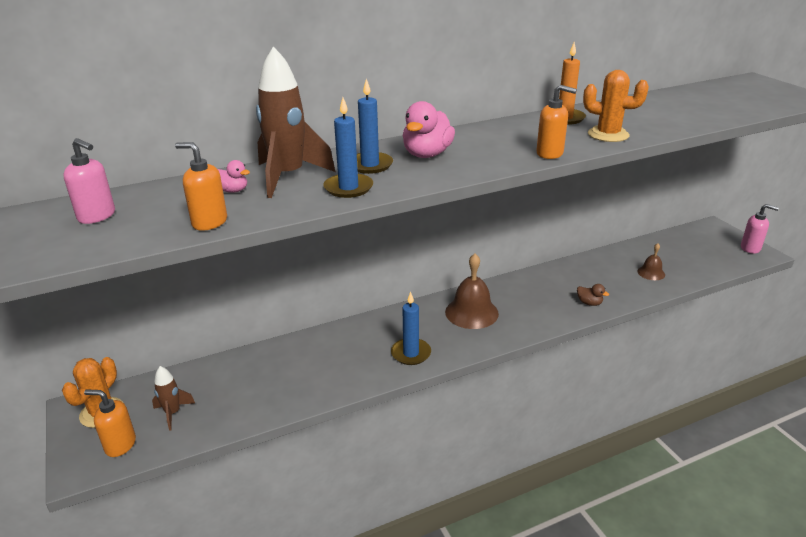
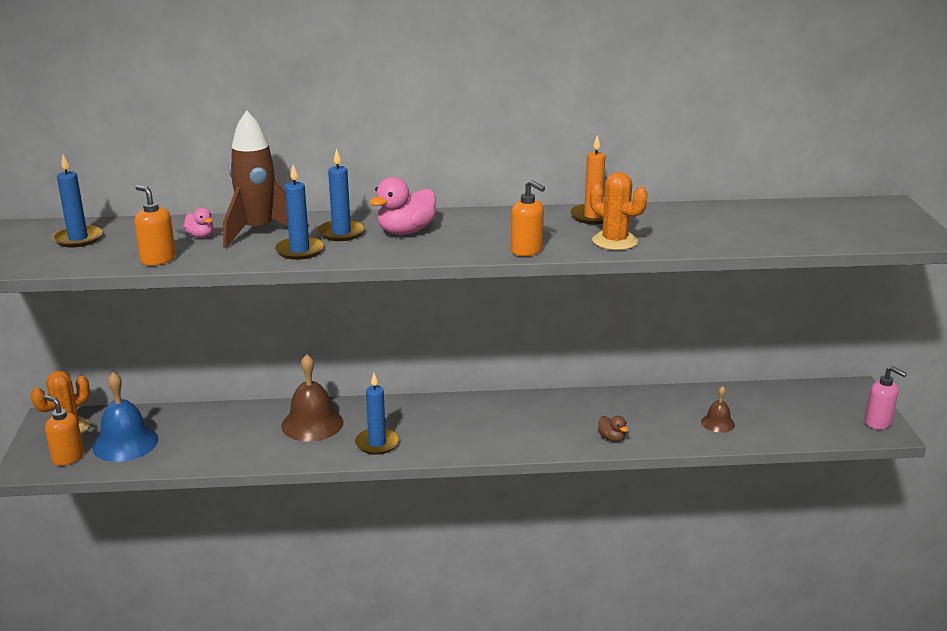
camera: 20 degrees right, 5 degrees down
pink soap dispenser [64,138,115,224] -> blue candle [52,155,102,248]
brown rocket [152,366,195,431] -> blue bell [93,372,158,462]
brown bell [445,254,499,329] -> brown bell moved to [281,354,343,442]

